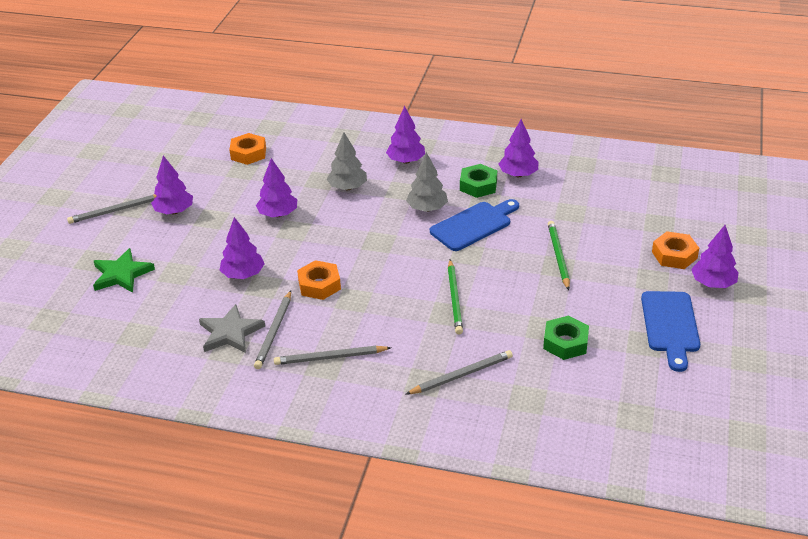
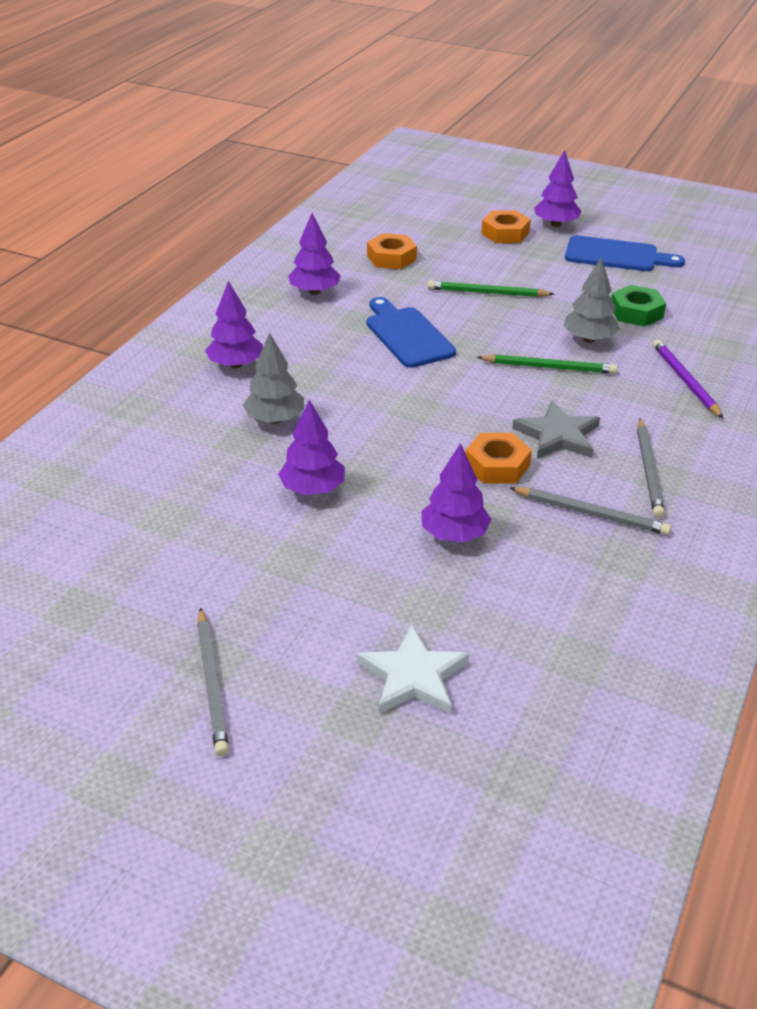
camera: 80 degrees left, 0 degrees up
green star [93,248,155,293] -> white star [357,625,469,714]
purple tree [151,155,193,214] -> none
grey star [199,304,265,353] -> grey star moved to [512,401,600,459]
orange nut [229,133,266,165] -> orange nut moved to [367,233,417,269]
grey pencil [405,350,513,395] -> purple pencil [653,340,723,419]
grey tree [406,152,448,212] -> grey tree moved to [563,257,620,343]
green nut [460,164,497,198] -> none

